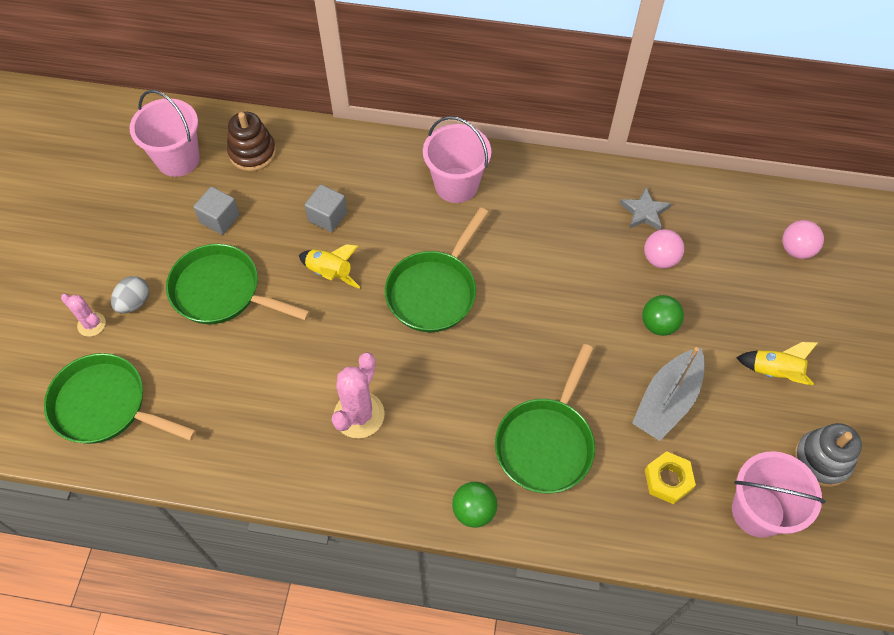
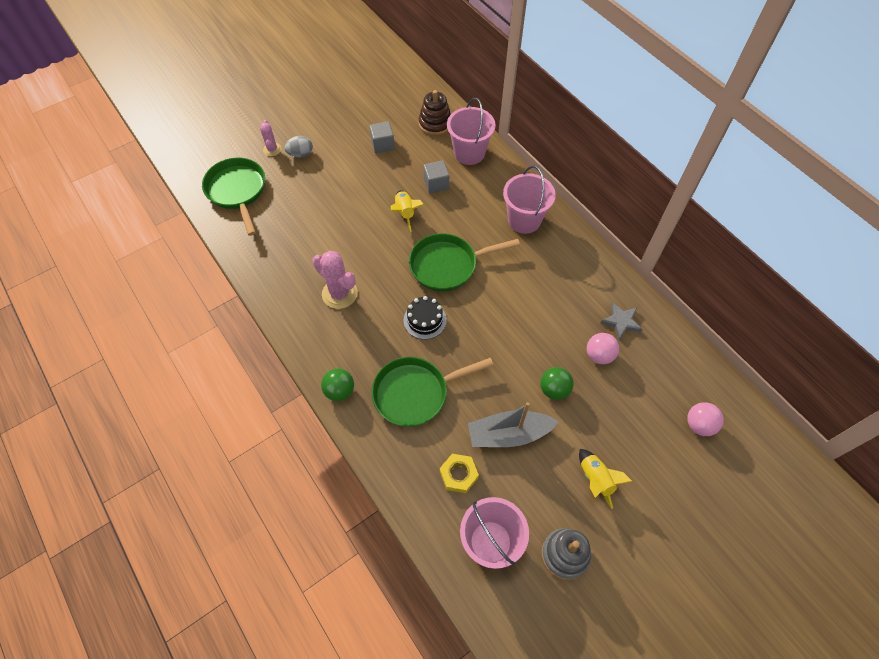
camera: 45 degrees right, 0 degrees up
pink bucket [129,90,200,177] -> pink bucket moved to [447,98,496,165]
green pan [166,244,310,324] -> none
pink cactus [332,352,385,438] -> pink cactus turned 60 degrees clockwise [312,251,358,309]
none -> black cake [404,296,447,339]

